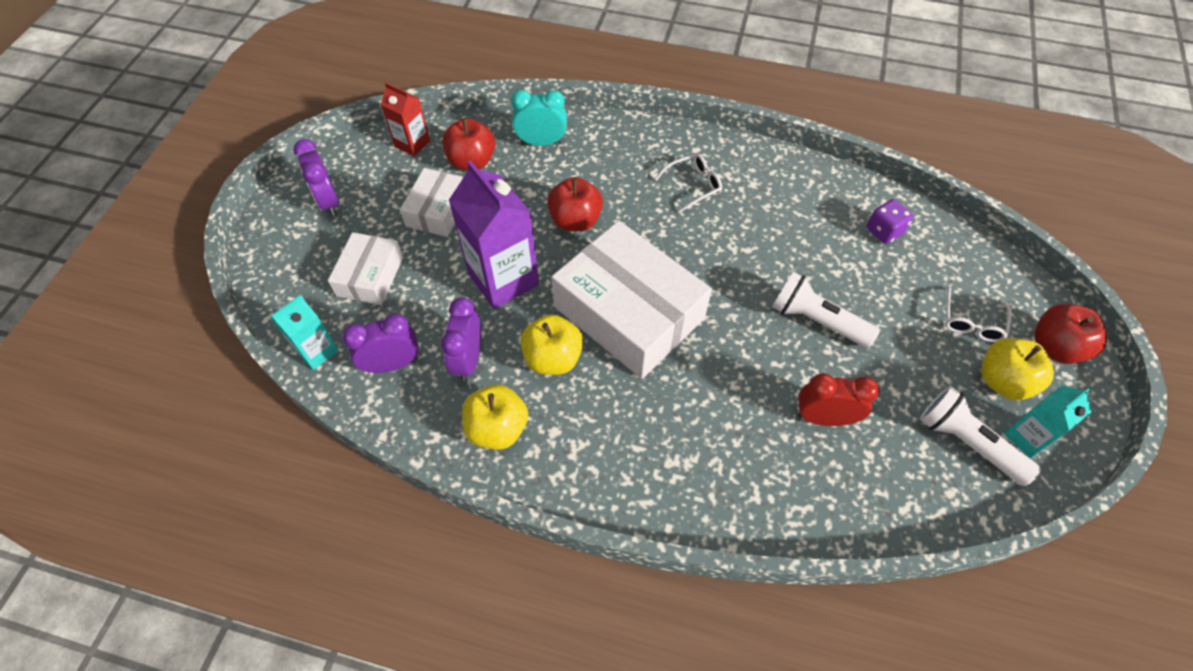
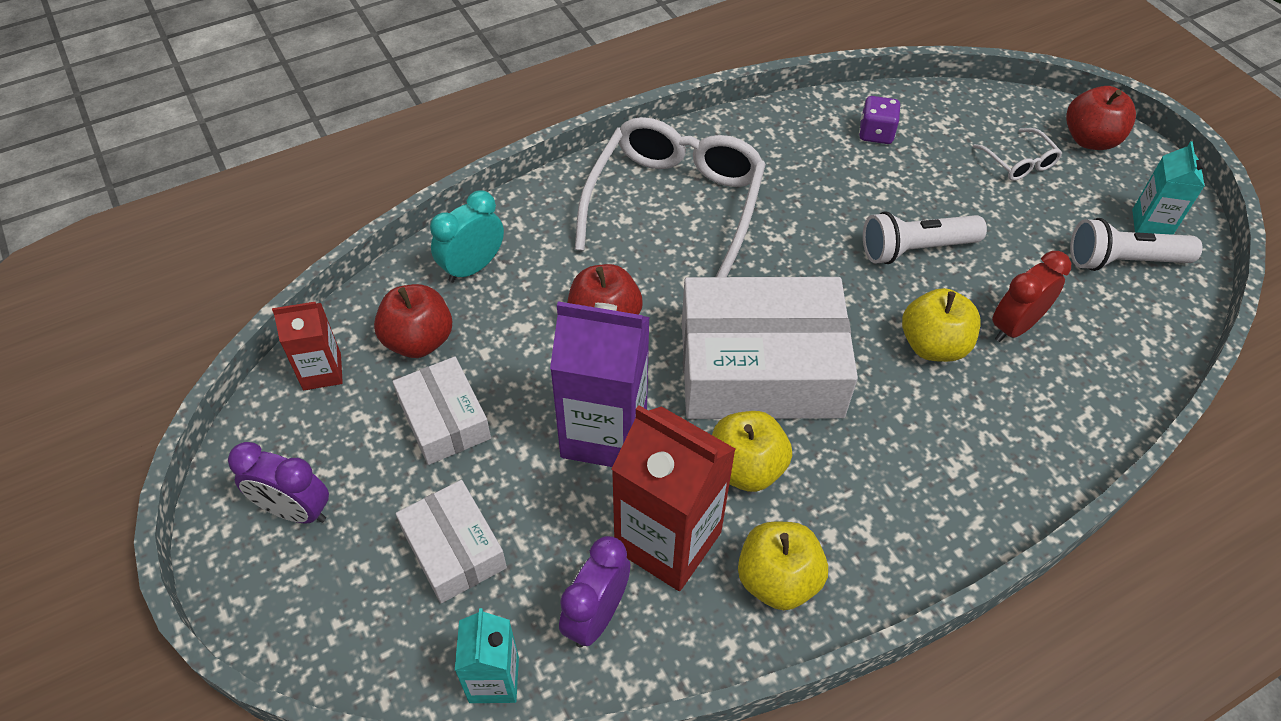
camera: 45 degrees left, 5 degrees down
purple clock [441,297,481,381] -> red carton [612,405,736,591]
white glasses [655,153,722,213] -> white glasses [575,117,766,277], size x2.33
yellow apple [981,338,1054,400] -> yellow apple moved to [902,288,981,362]

